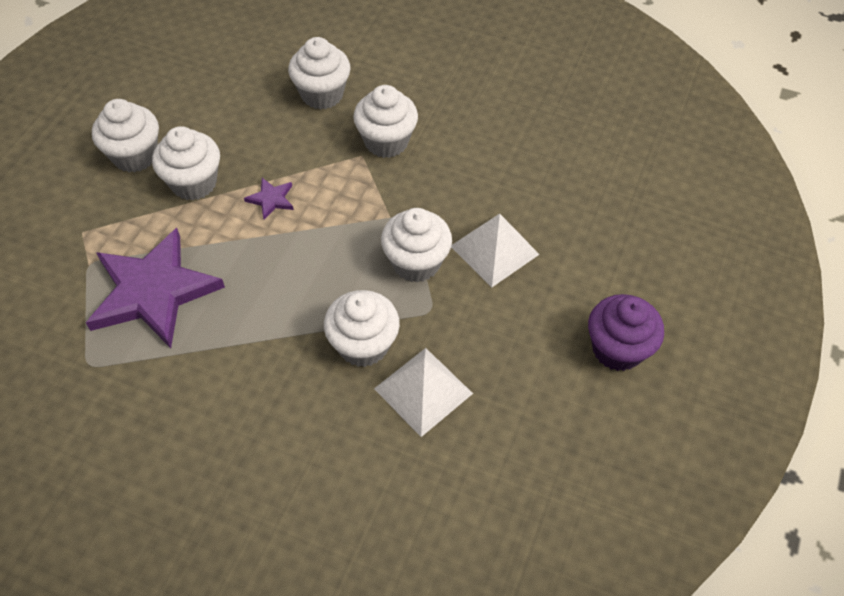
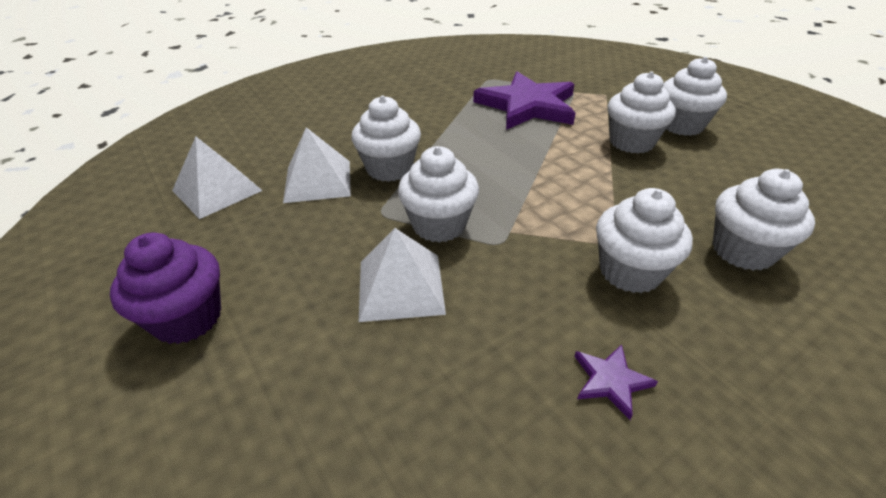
camera: 125 degrees right, 15 degrees down
purple star [244,178,294,220] -> purple star moved to [574,344,658,420]
none -> white pyramid [172,137,263,219]

